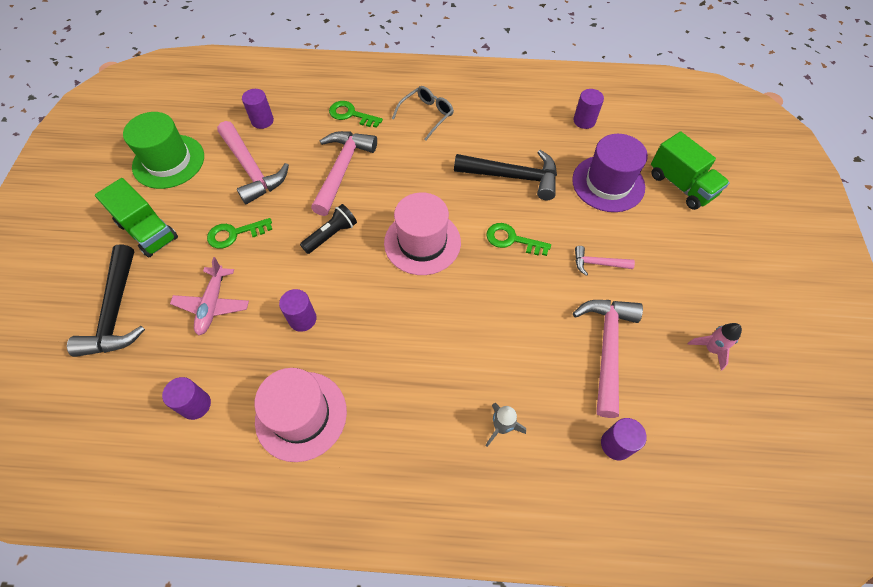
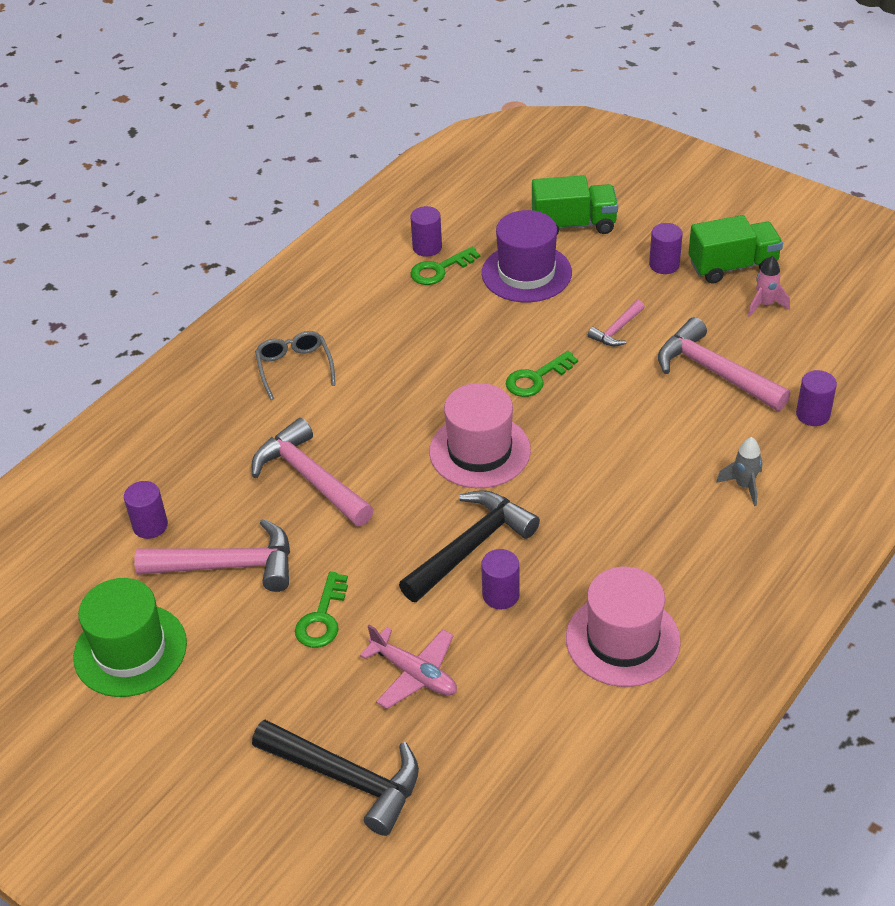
camera: 55 degrees left, 15 degrees down
green truck [95,178,178,257] -> green truck moved to [688,215,783,284]
purple cylinder [162,377,211,420] -> purple cylinder moved to [649,223,683,274]
black flashlight [300,204,357,254] -> none
green key [329,101,383,128] -> green key moved to [410,247,480,285]
black hammer [454,150,557,200] -> black hammer moved to [399,490,540,602]

